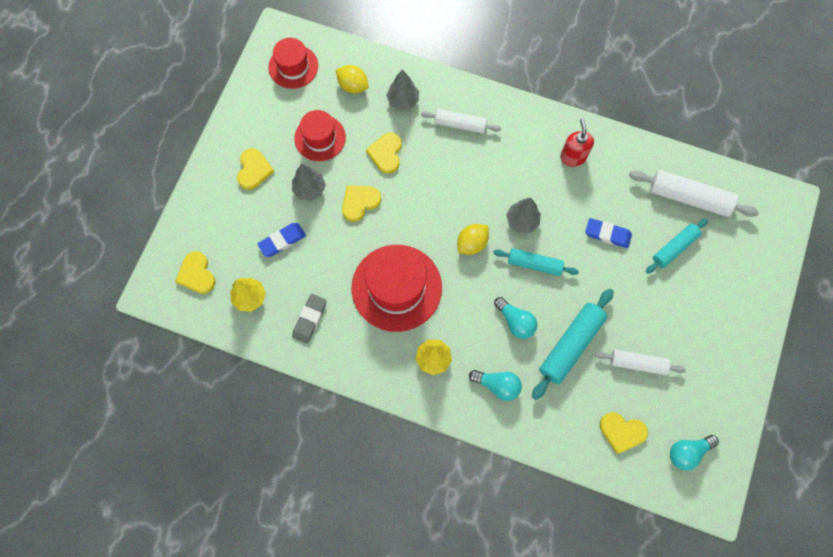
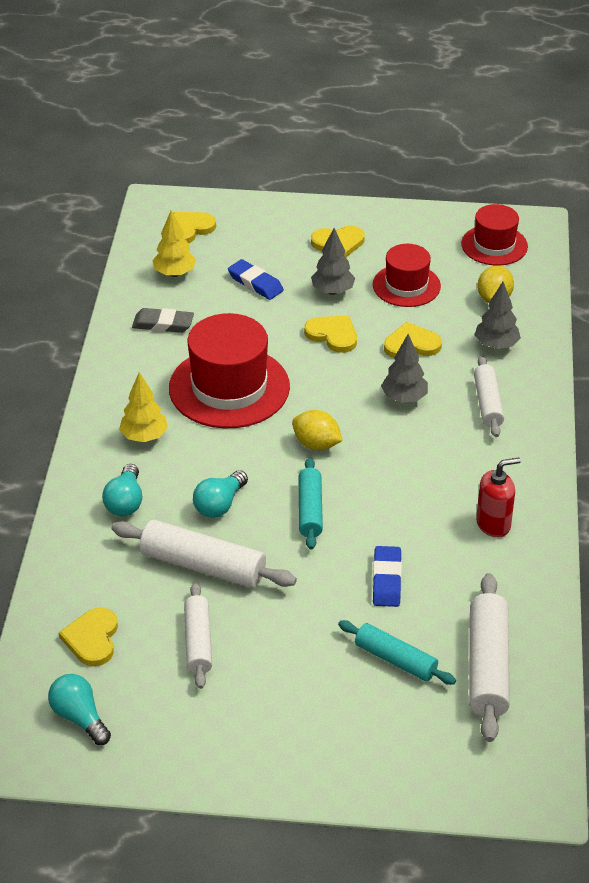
camera: 75 degrees right, 30 degrees down
grey tree [506,198,541,233] -> grey tree moved to [381,334,428,403]
turquoise rolling pin [532,288,614,400] -> white rolling pin [112,520,297,588]

